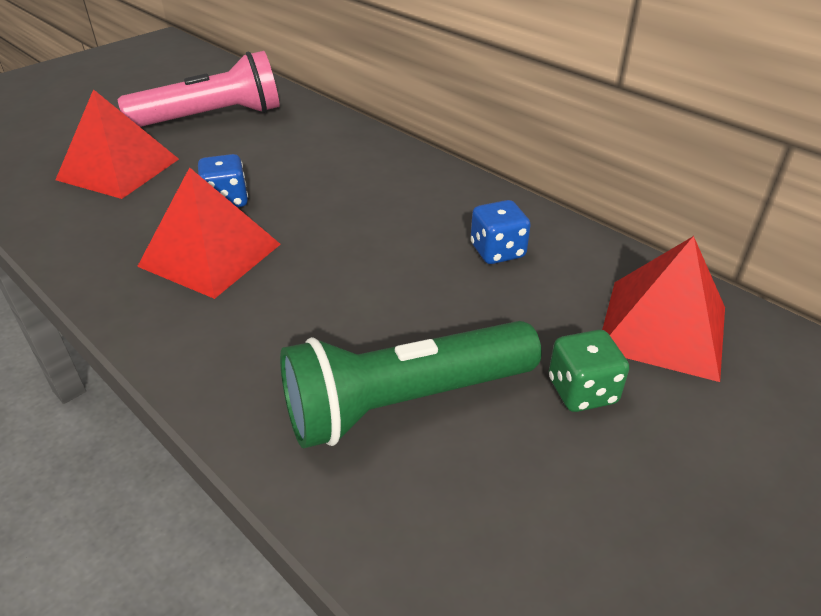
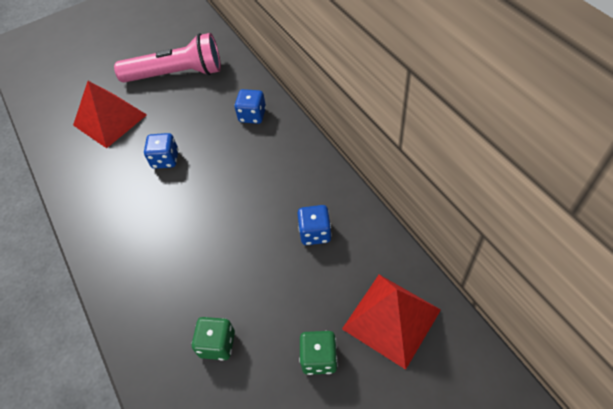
camera: 20 degrees right, 15 degrees up
red pyramid [137,167,281,299] -> none
green flashlight [280,321,542,448] -> green dice [192,317,235,361]
none -> blue dice [234,89,266,124]

